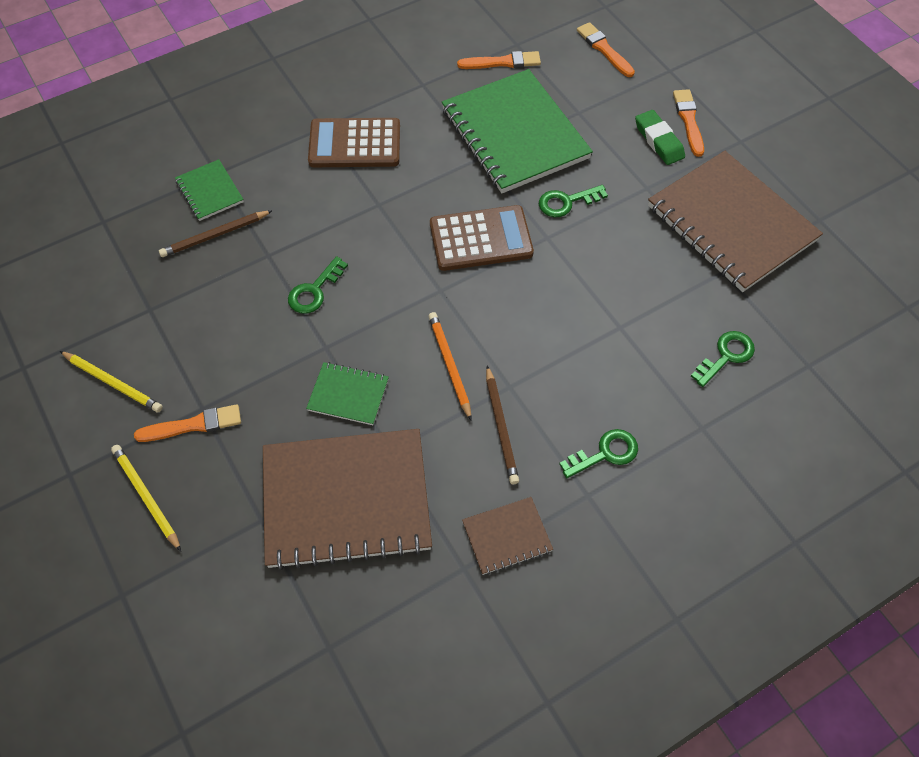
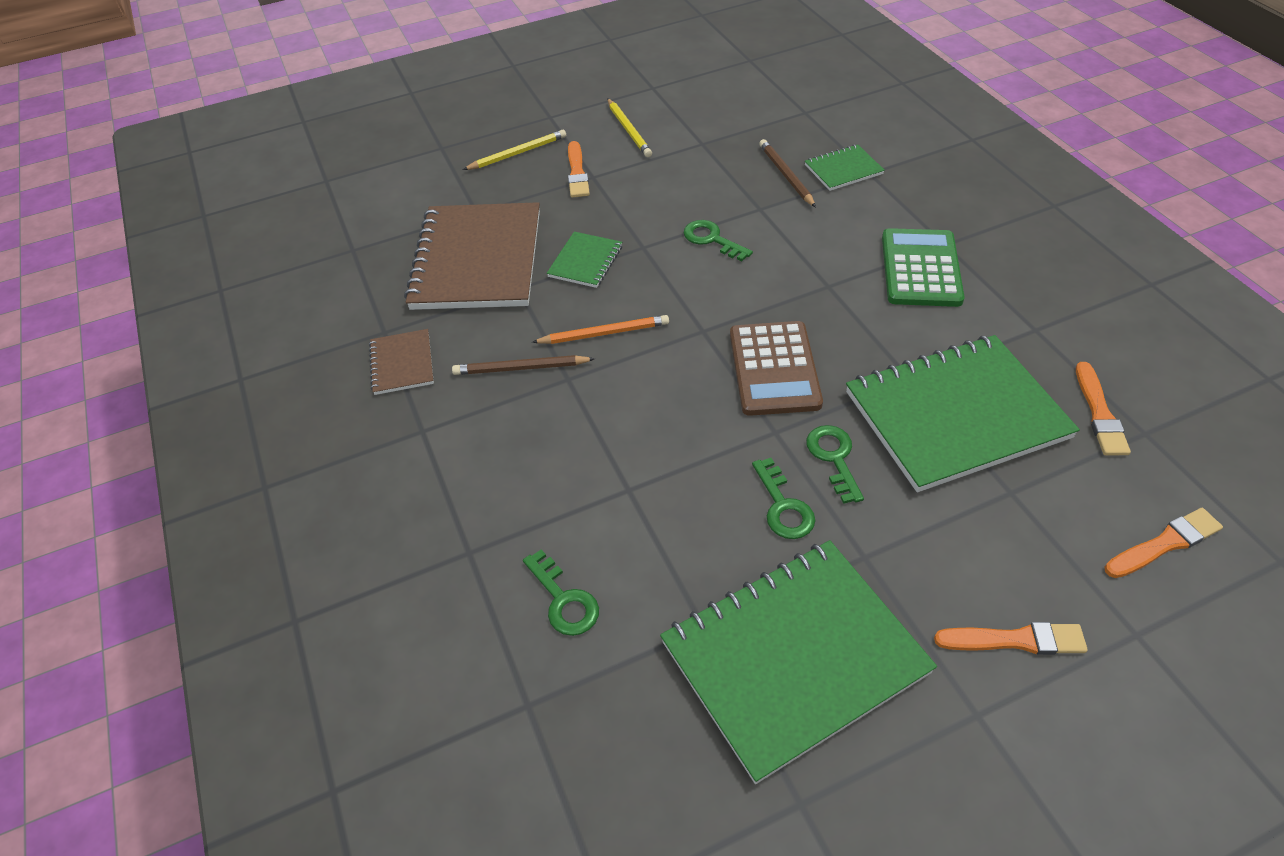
camera: 100 degrees right, 10 degrees down
yellow pencil [60,351,163,413] -> yellow pencil turned 60 degrees counterclockwise [607,98,652,157]
brown calculator [308,118,400,167] -> green calculator [882,228,965,307]
green key [559,429,638,478] -> green key moved to [752,458,815,539]
green eraser [635,110,685,165] -> none
brown notebook [648,151,823,292] -> green notebook [660,540,937,784]

